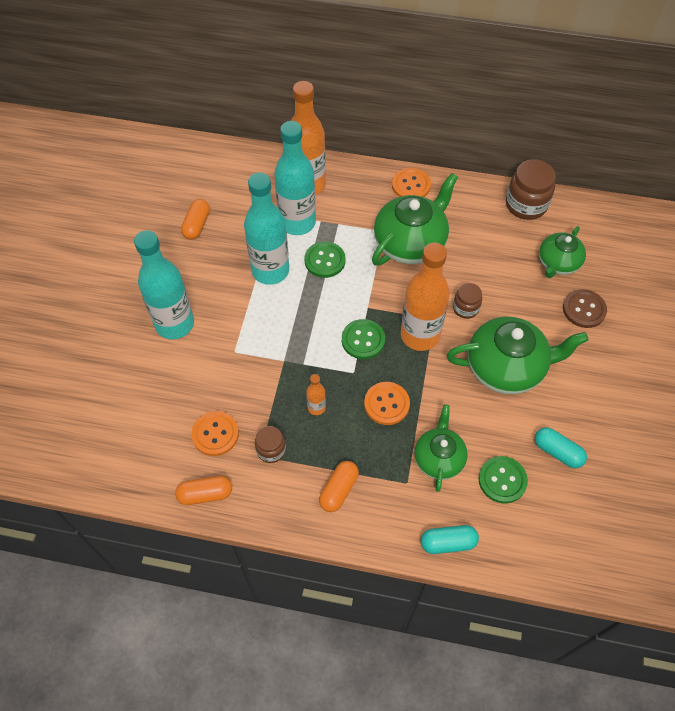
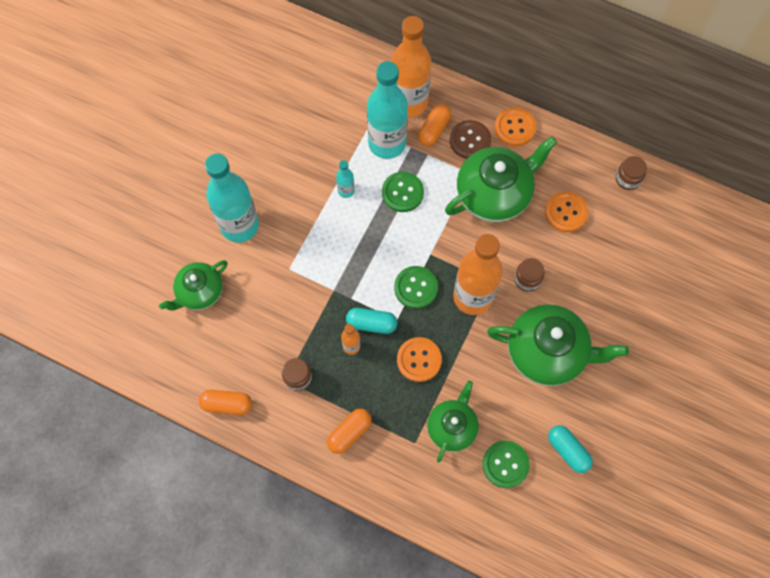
camera: 15 degrees right, 10 degrees up
orange capsule [181,199,210,240] -> orange capsule moved to [418,104,451,146]
orange button [191,411,239,456] -> orange button moved to [545,191,589,232]
turquoise bottle [244,172,289,285] -> turquoise bottle [336,160,354,198], size x0.44
turquoise capsule [421,525,479,554] -> turquoise capsule moved to [346,308,397,334]
brown jar [506,159,556,220] -> brown jar [616,156,647,190], size x0.58
green teapot [539,226,586,278] -> green teapot moved to [159,260,228,311]
brown button [563,289,607,328] -> brown button moved to [450,120,491,159]

